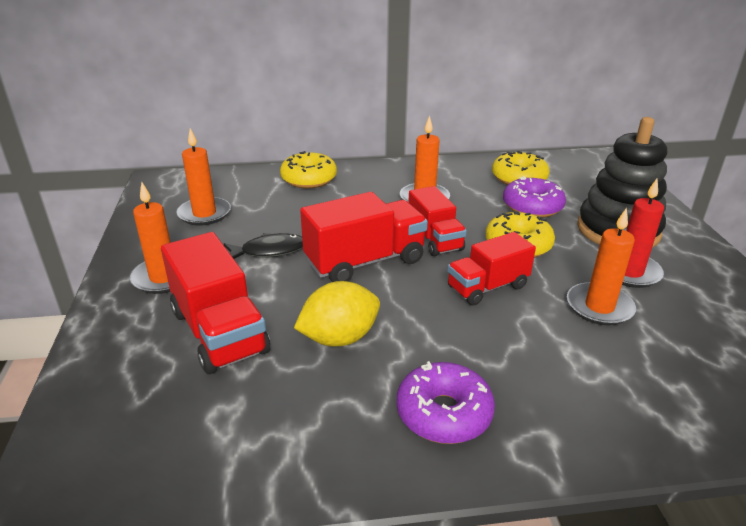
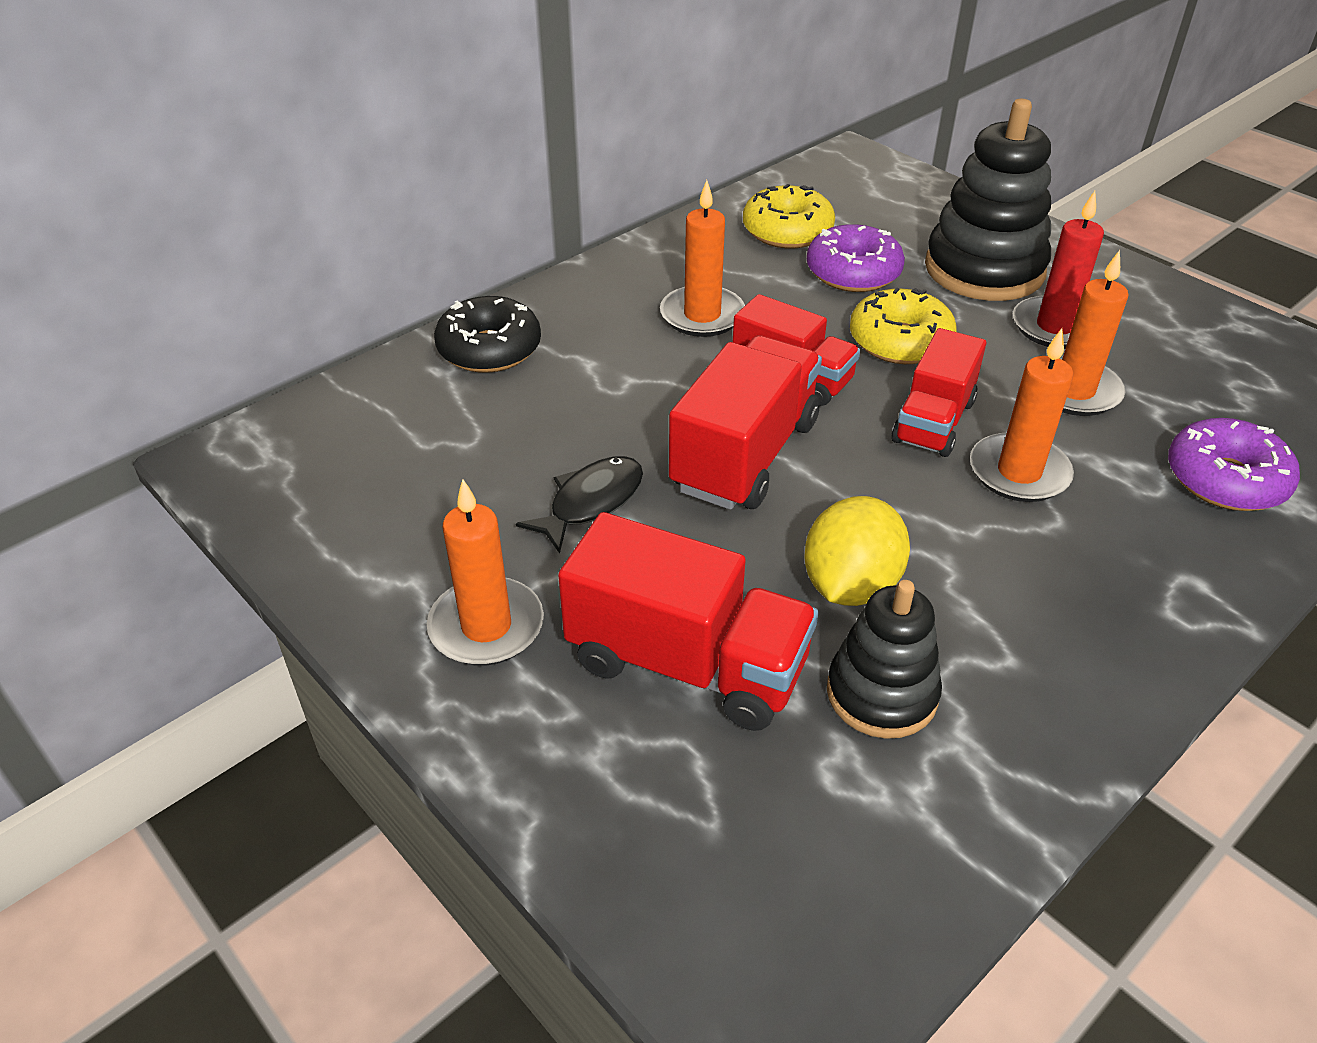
camera: 35 degrees left, 10 degrees up
orange candle [176,128,231,226] -> orange candle moved to [970,328,1074,502]
yellow donut [280,151,337,188] -> black donut [434,296,541,373]
purple donut [396,361,495,444] -> purple donut moved to [1168,418,1300,511]
none -> black stacking toy [827,580,942,739]

